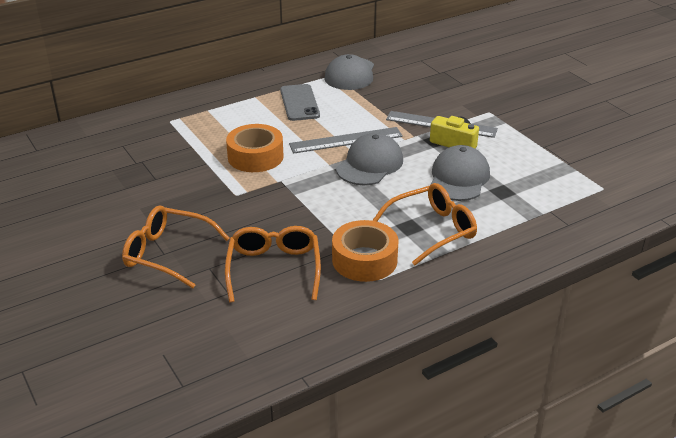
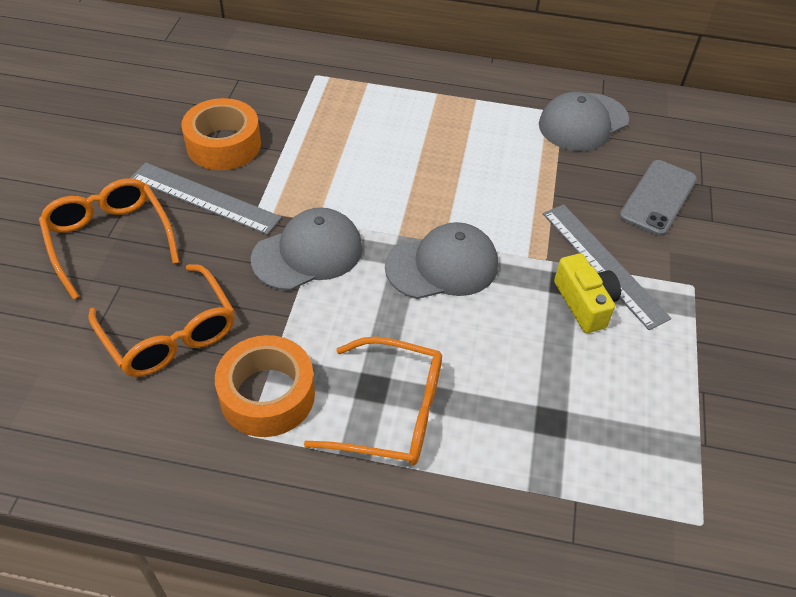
camera: 40 degrees right, 15 degrees up
orange glasses [225,226,321,303] -> orange glasses turned 105 degrees clockwise [88,264,235,377]
orange tape [226,124,283,172] -> orange tape moved to [181,98,261,170]
grey phone [280,84,320,121] -> grey phone moved to [619,160,697,236]
grey ruler [289,127,403,154] -> grey ruler moved to [130,163,282,235]
grey cap [431,145,490,201] -> grey cap moved to [251,207,363,291]

